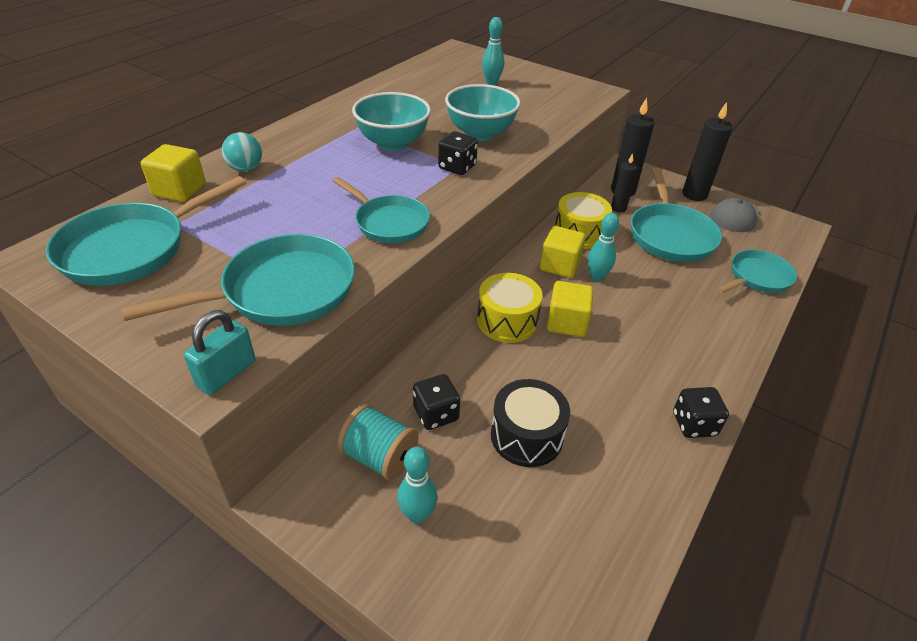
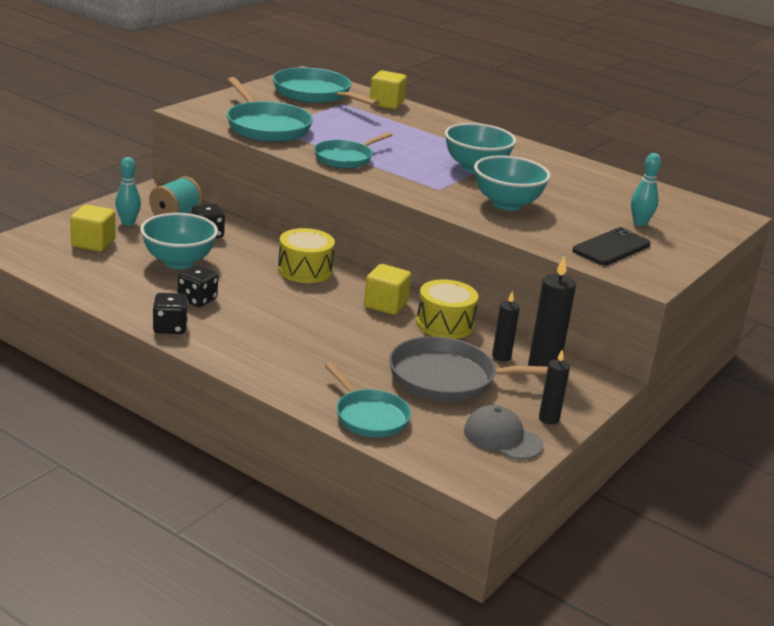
camera: 90 degrees right, 15 degrees down
turquoise padlock [184,310,256,395] -> none
turquoise ball [222,132,262,172] -> none
black dice [438,131,478,175] -> black dice moved to [178,265,218,307]
black drum [491,379,570,467] -> turquoise bowl [140,213,218,269]
yellow cube [547,281,594,337] -> yellow cube moved to [70,204,115,252]
turquoise bowling pin [588,213,619,282] -> none
turquoise pan [631,168,722,262] -> grey pan [389,336,569,402]
black candle [682,102,733,201] -> black candle [539,349,570,424], size x0.61
none -> black phone [572,227,651,265]

